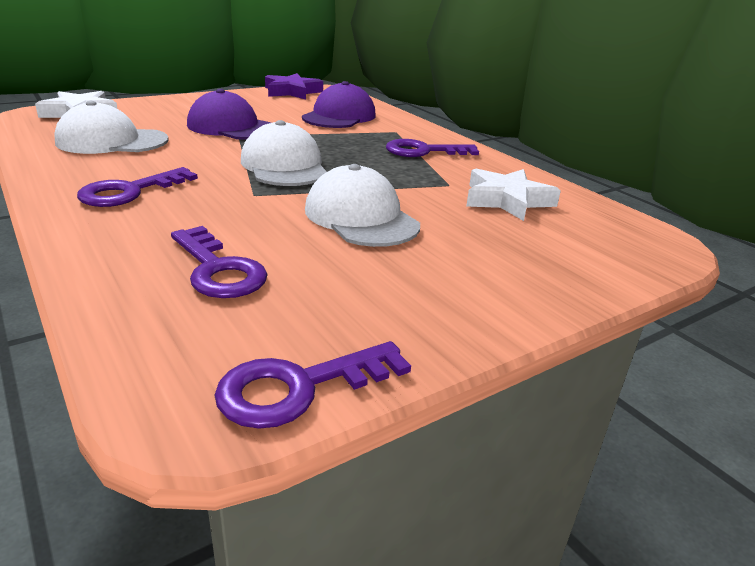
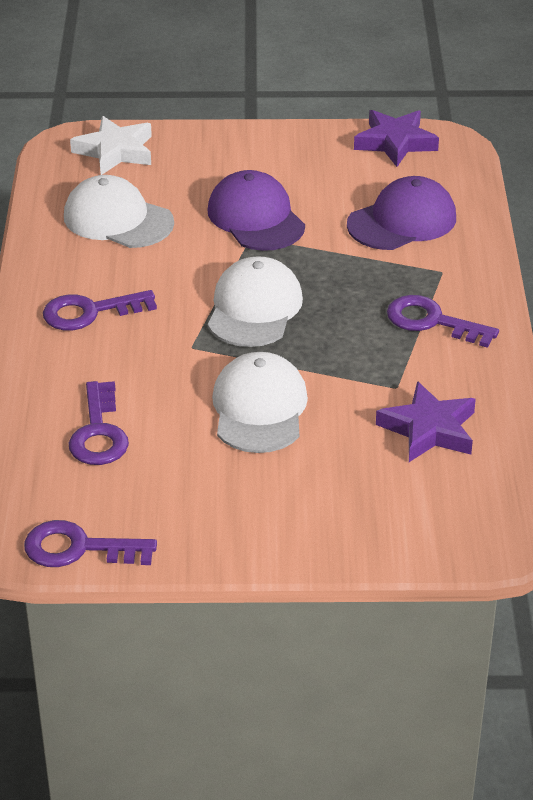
camera: 35 degrees right, 10 degrees up
white star [466,169,561,221] -> purple star [376,381,476,462]

